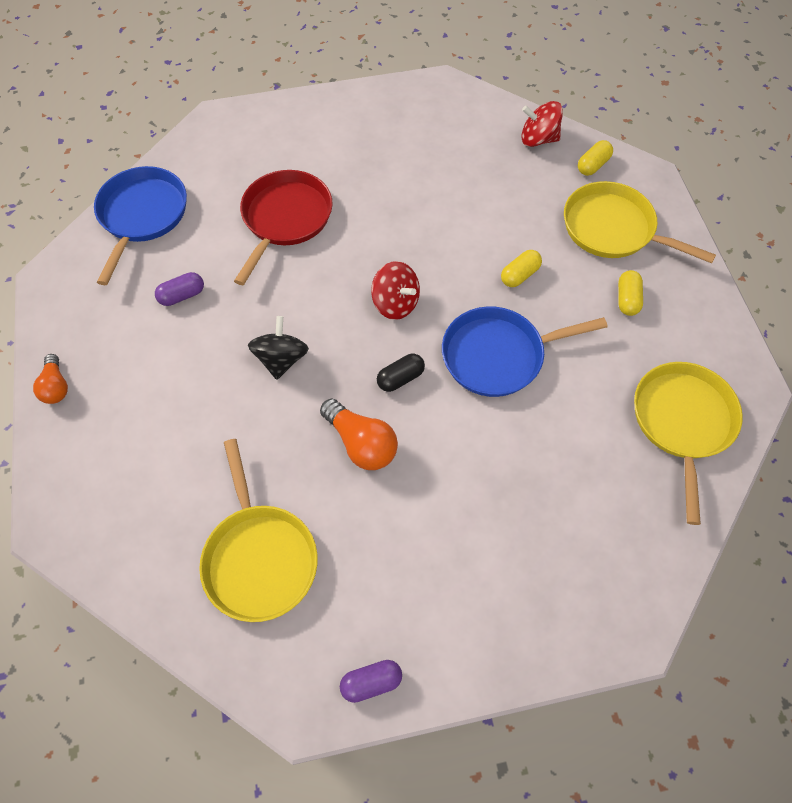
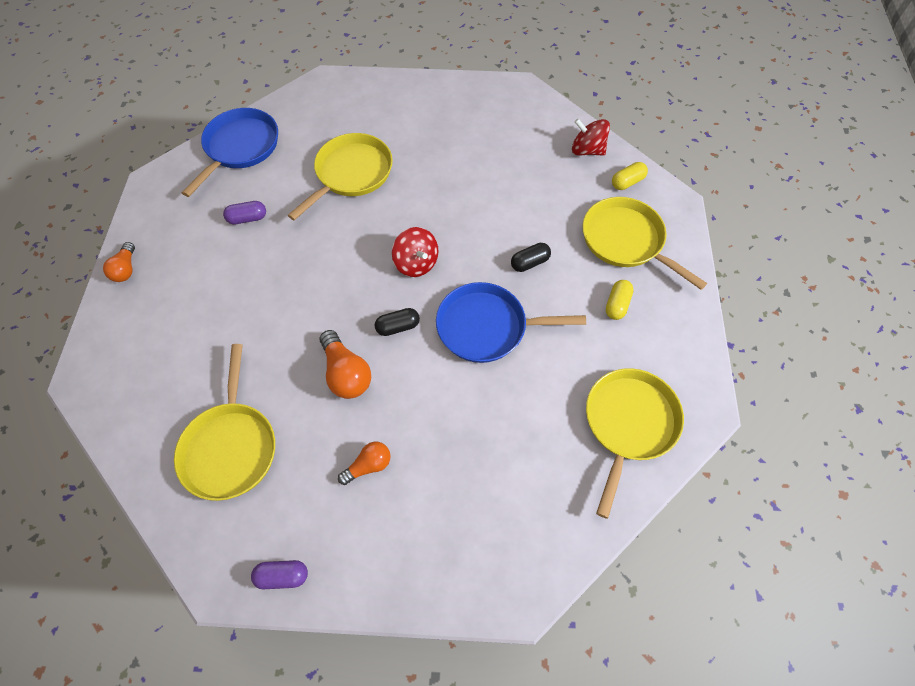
camera: 15 degrees right, 0 degrees up
red pan [234,170,333,285] -> yellow pan [288,133,393,220]
black spinning top [248,316,309,380] -> none
yellow capsule [501,250,542,287] -> black capsule [511,243,551,272]
none -> orange light bulb [338,442,391,485]

